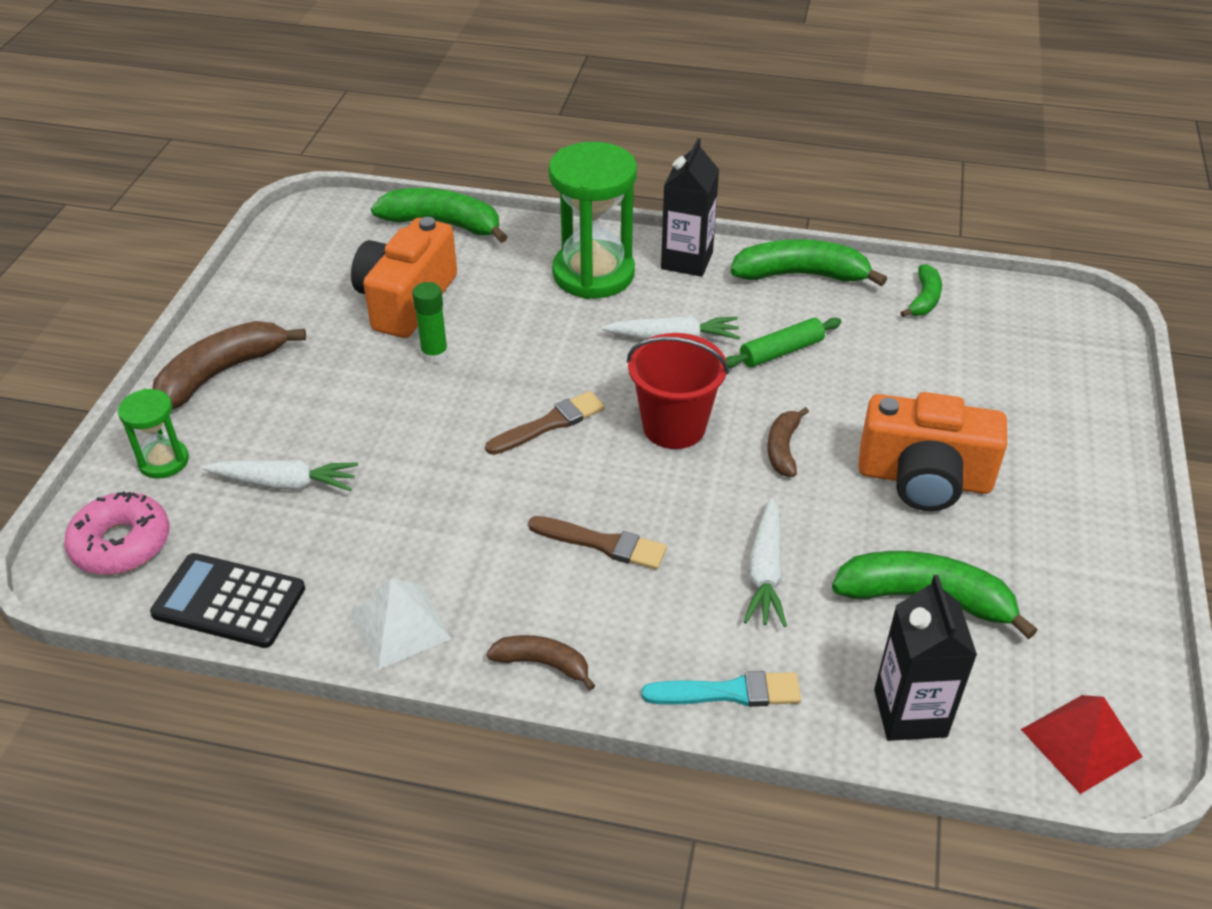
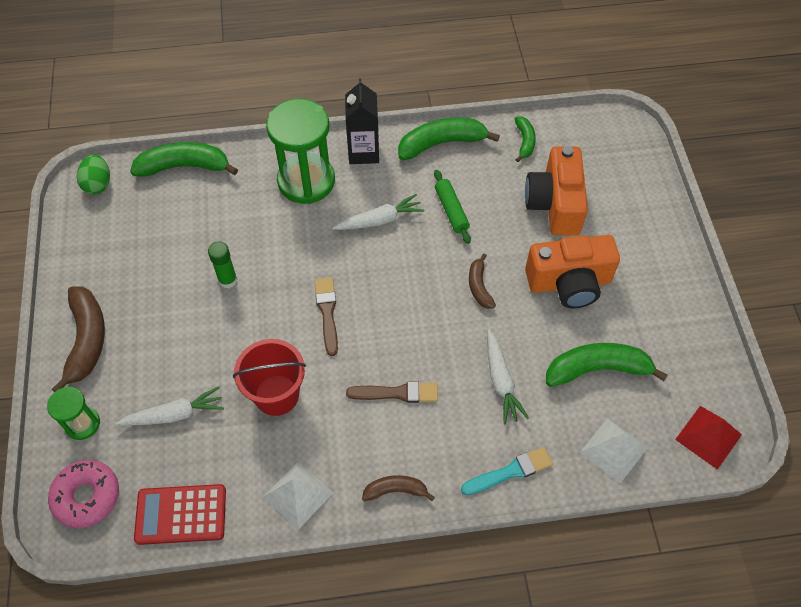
camera: 20 degrees left, 15 degrees up
black calculator [150,553,305,648] -> red calculator [134,484,226,545]
brown banana [152,321,306,409] -> brown banana turned 150 degrees clockwise [52,286,105,392]
orange camera [351,217,457,338] -> orange camera moved to [525,146,588,236]
brown brush [485,391,605,455] -> brown brush turned 45 degrees counterclockwise [315,278,338,356]
red bucket [627,333,729,449] -> red bucket moved to [233,339,306,416]
green rolling pin [726,318,842,368] -> green rolling pin turned 60 degrees counterclockwise [434,170,471,244]
black carton [874,575,977,741] -> white pyramid [580,418,647,483]
none -> green egg [77,155,110,195]

